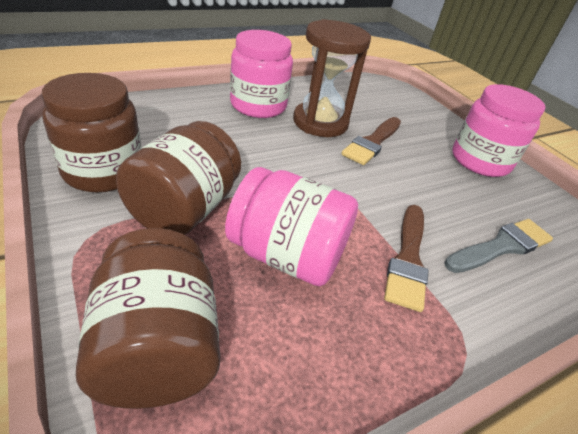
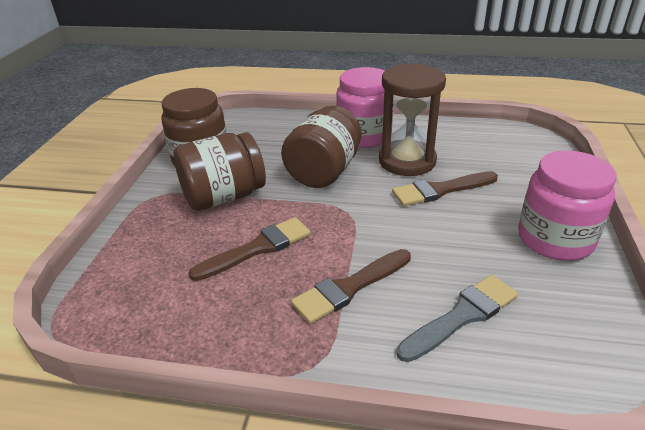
camera: 45 degrees right, 5 degrees down
brown jar [76,228,220,409] -> brown jar moved to [281,105,361,188]
pink jar [225,167,358,286] -> brown brush [188,217,311,281]
grey brush [444,219,553,273] -> grey brush turned 45 degrees counterclockwise [396,275,518,362]

